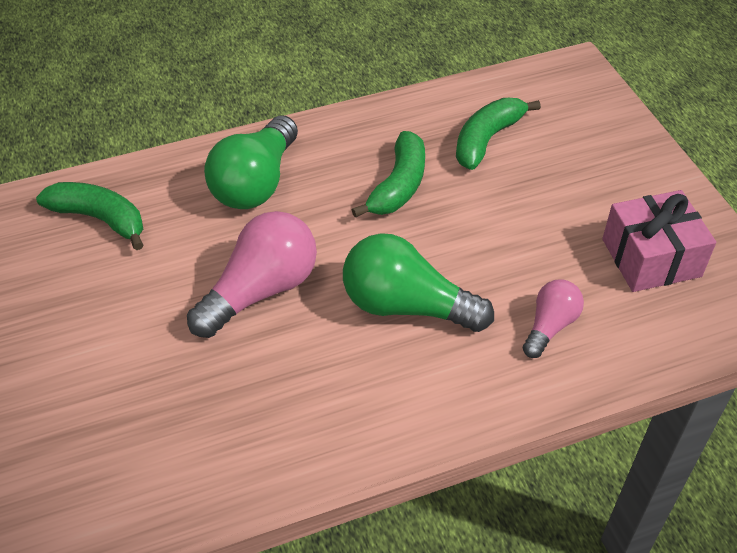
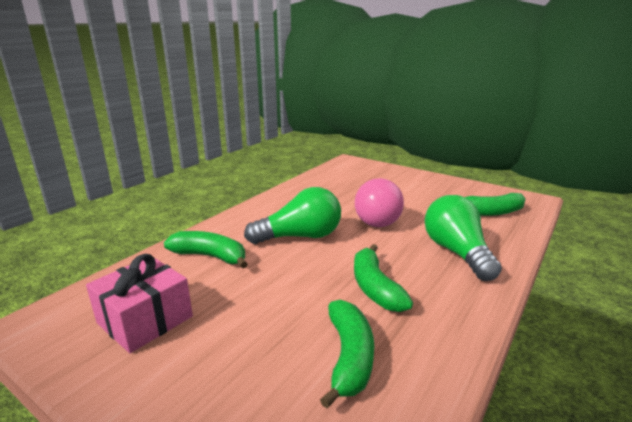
camera: 145 degrees right, 25 degrees down
pink light bulb [523,280,584,358] -> green banana [164,231,248,269]

